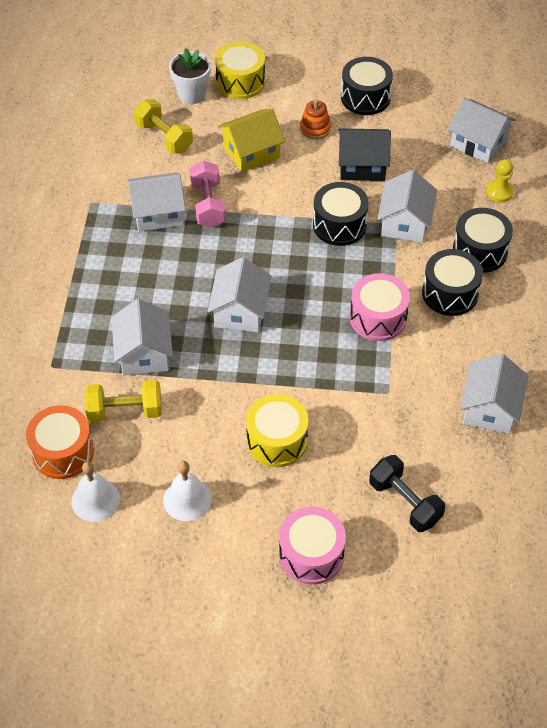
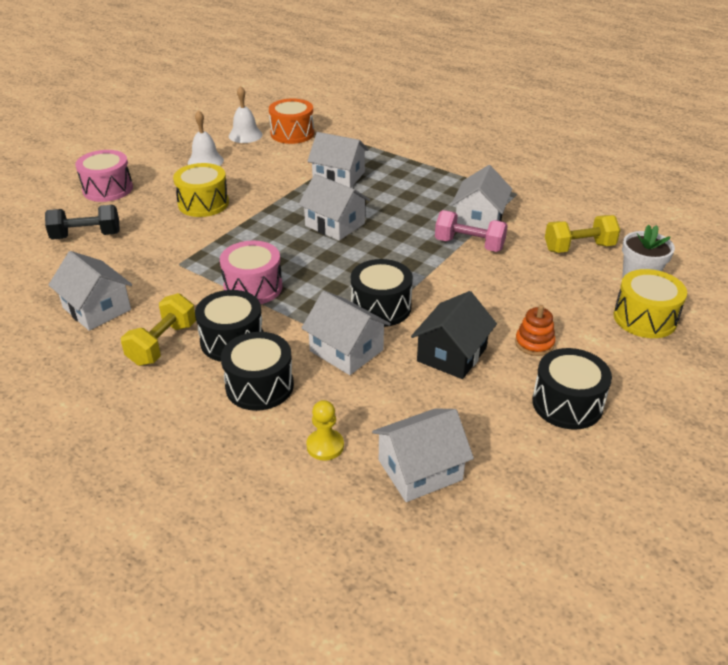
camera: 120 degrees right, 15 degrees down
yellow dumbbell [84,380,162,422] -> yellow dumbbell moved to [121,293,196,366]
yellow house [218,109,285,172] -> none

